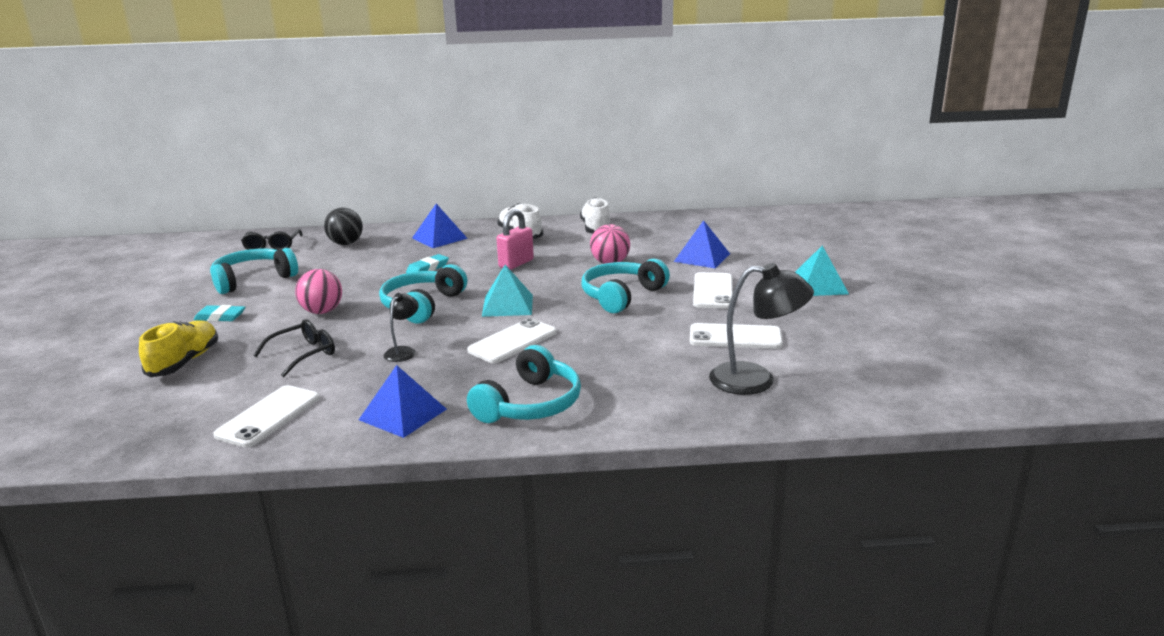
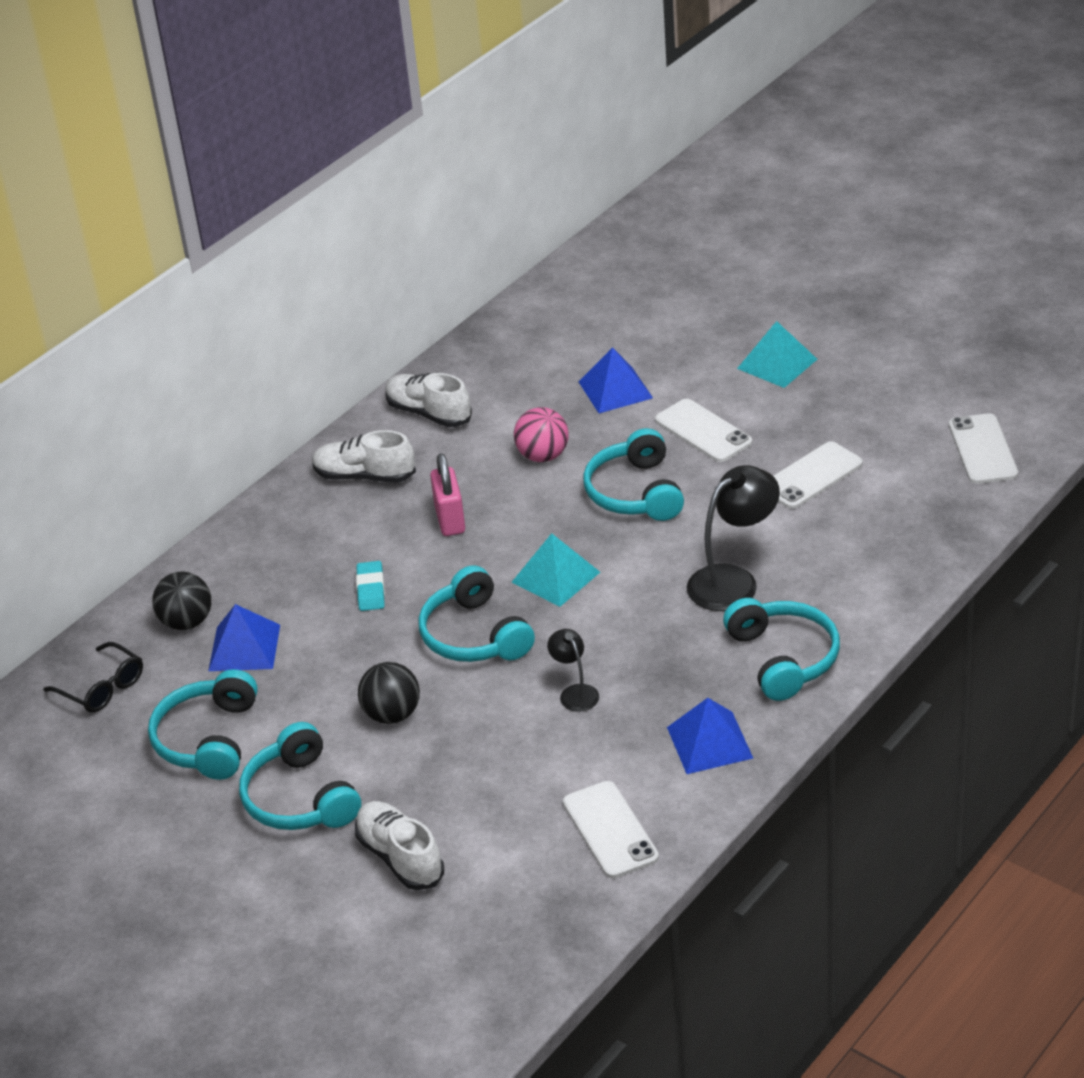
camera: 45 degrees left, 15 degrees up
yellow shoe [139,320,218,377] -> white shoe [355,801,444,890]
turquoise eraser [193,305,245,322] -> turquoise headphones [239,722,361,830]
black glasses [253,319,335,377] -> none
pink ball [295,269,342,314] -> black ball [358,662,420,724]
blue pyramid [412,204,468,248] -> blue pyramid moved to [208,604,280,671]
white phone [467,318,557,363] -> white phone moved to [949,413,1018,484]
black lamp [709,263,814,395] -> black lamp moved to [687,465,780,611]

